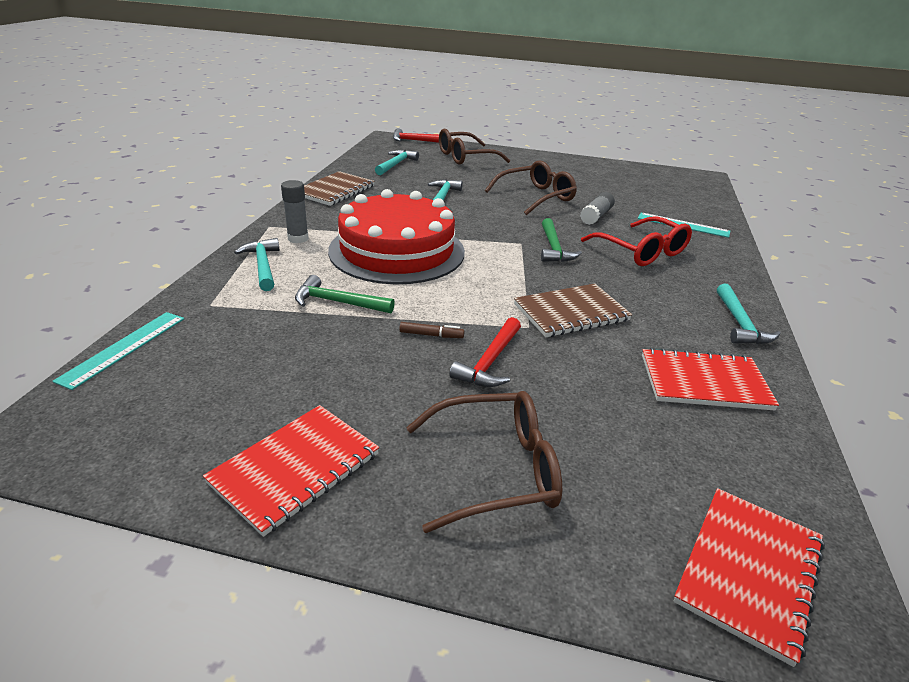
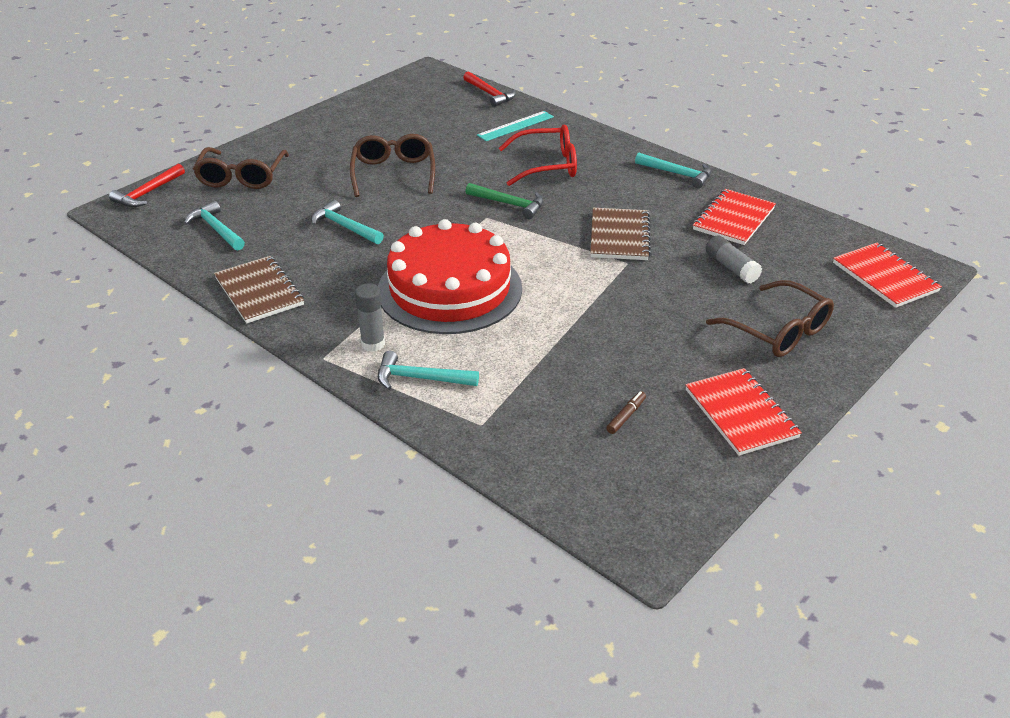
camera: 60 degrees left, 5 degrees up
turquoise ruler [52,312,184,390] -> none
green hammer [295,275,395,313] -> none
brown marker [399,322,464,338] -> brown marker moved to [606,391,646,434]
brown glasses [406,391,562,533] -> brown glasses turned 120 degrees clockwise [706,280,834,357]
red hammer [449,317,521,387] -> red hammer moved to [463,71,516,107]
grey glue stick [580,192,615,225] -> grey glue stick moved to [706,235,762,283]

